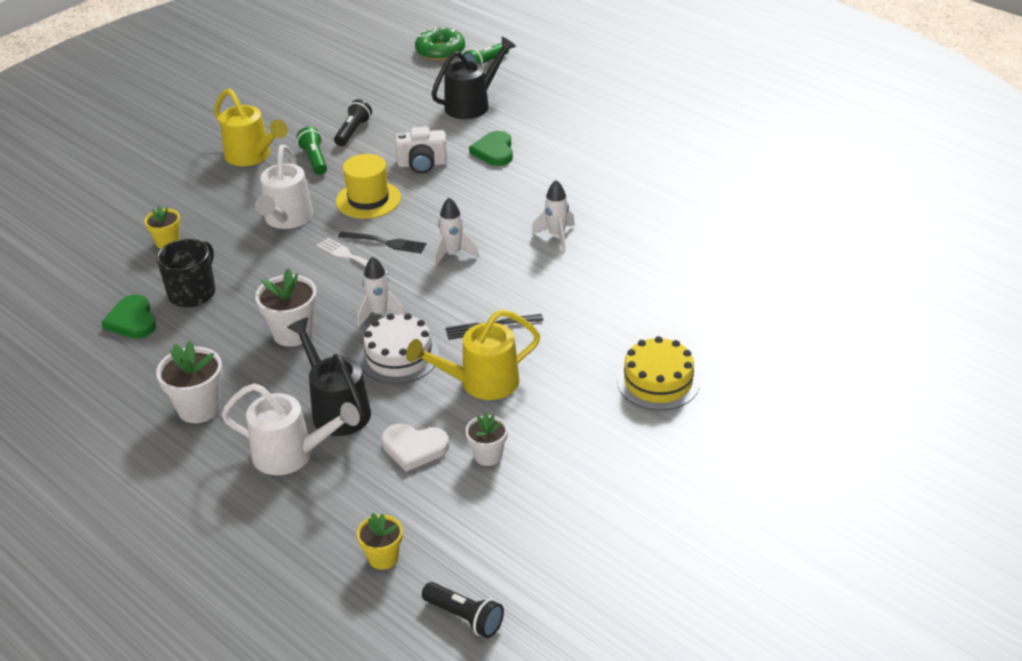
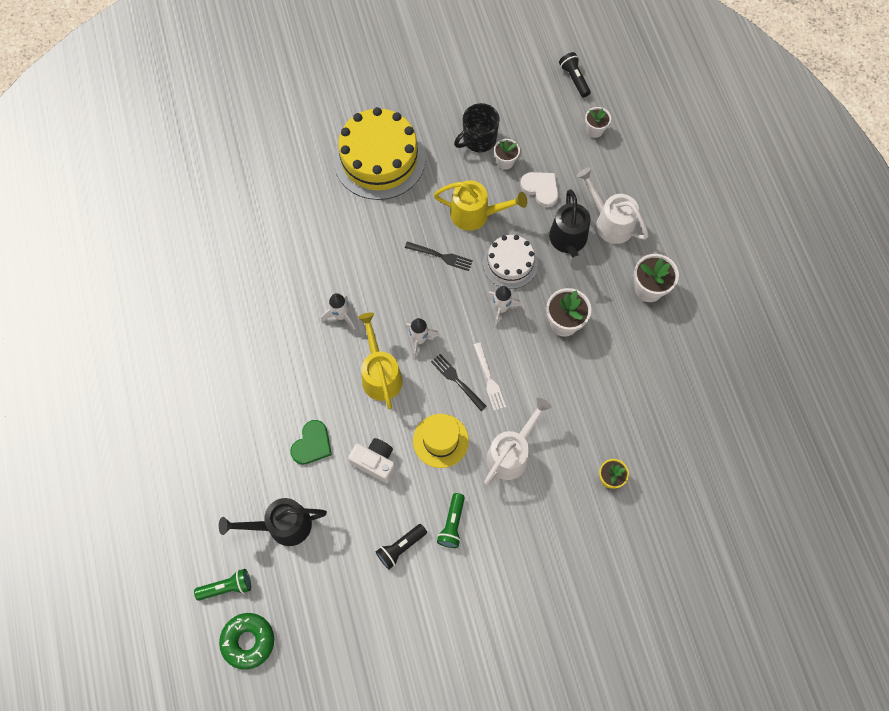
camera: 150 degrees left, 30 degrees up
green heart [101,295,156,339] -> none
black mug [156,239,215,307] -> black mug moved to [454,103,500,152]
yellow watering can [214,89,288,166] -> yellow watering can moved to [358,312,403,409]
yellow flower pot [357,513,403,570] -> white flower pot [585,107,611,138]
yellow cake [617,336,700,410] -> yellow cake [333,107,426,200], size x1.73

